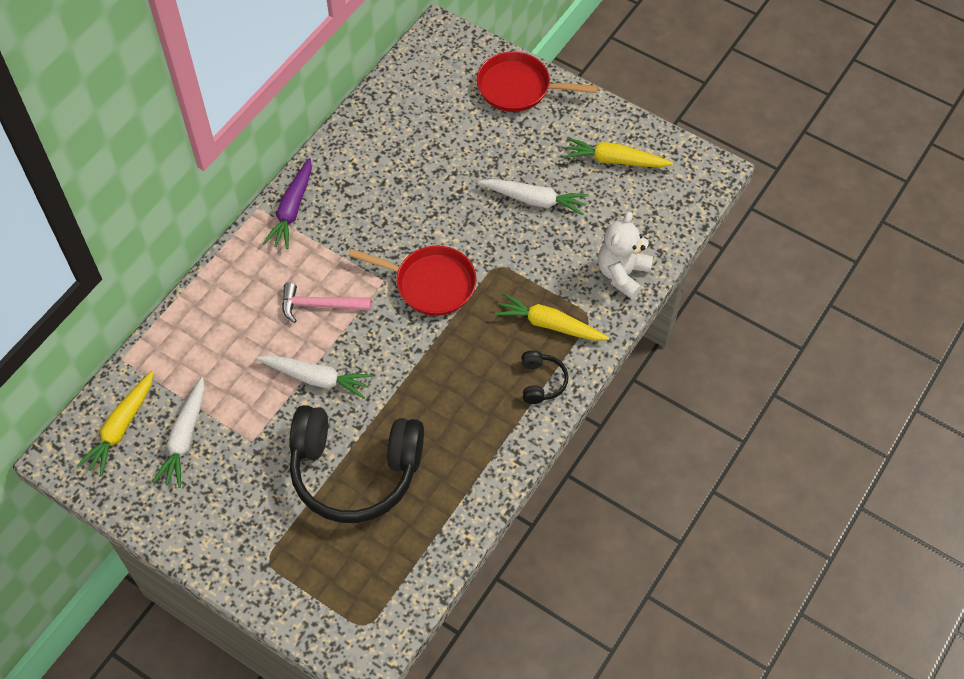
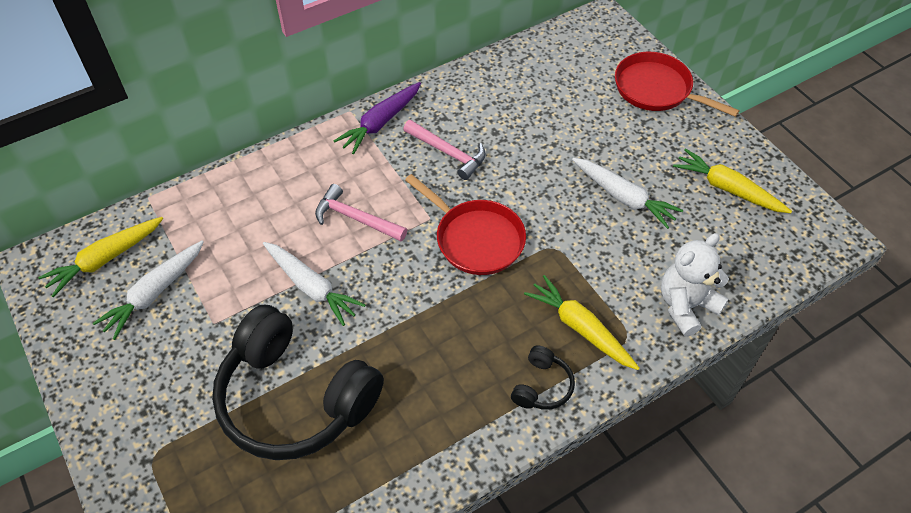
camera: 25 degrees right, 5 degrees down
none -> pink hammer [403,120,486,180]

